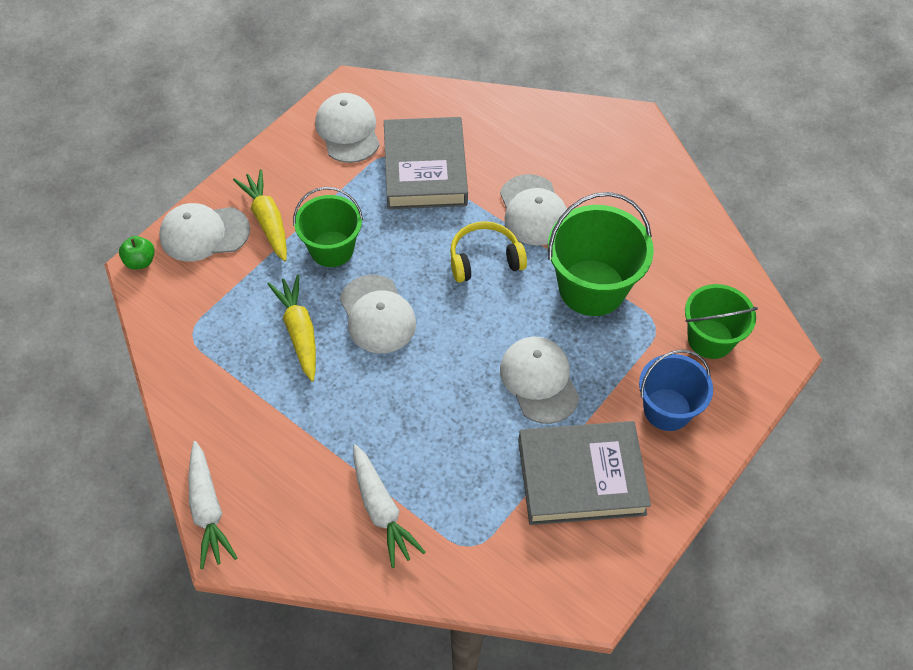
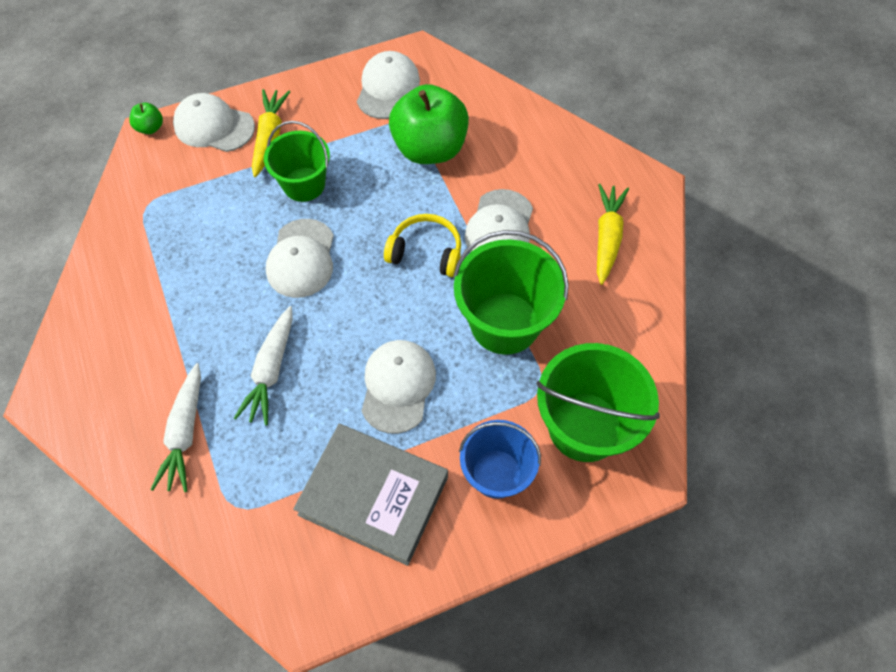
camera: 30 degrees right, 5 degrees up
white carrot [189,441,237,569] -> white carrot moved to [234,306,293,425]
yellow carrot [268,275,316,382] -> yellow carrot moved to [597,184,629,285]
grey book [384,117,468,209] -> green apple [389,84,469,164]
green bucket [685,284,758,359] -> green bucket [536,343,660,462], size x1.51

